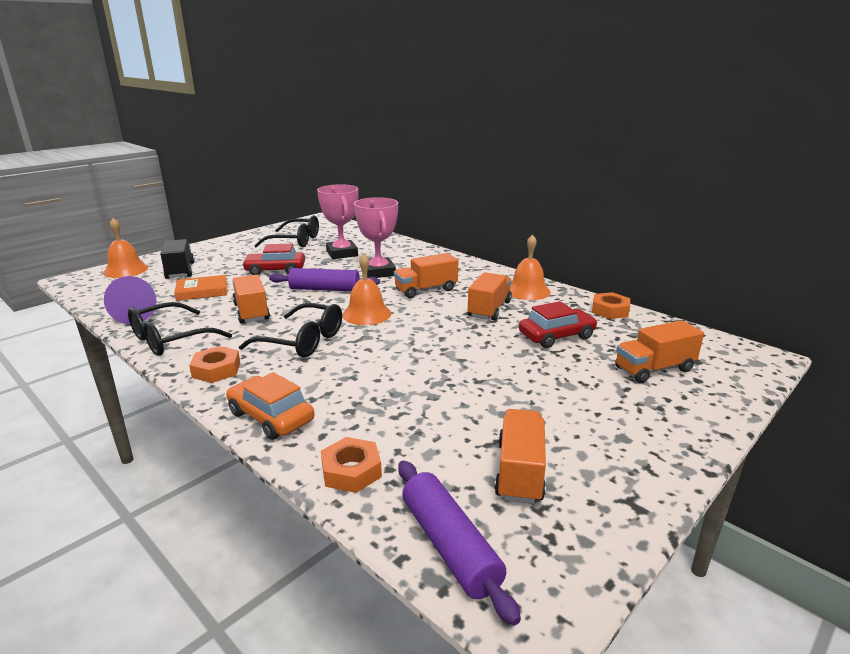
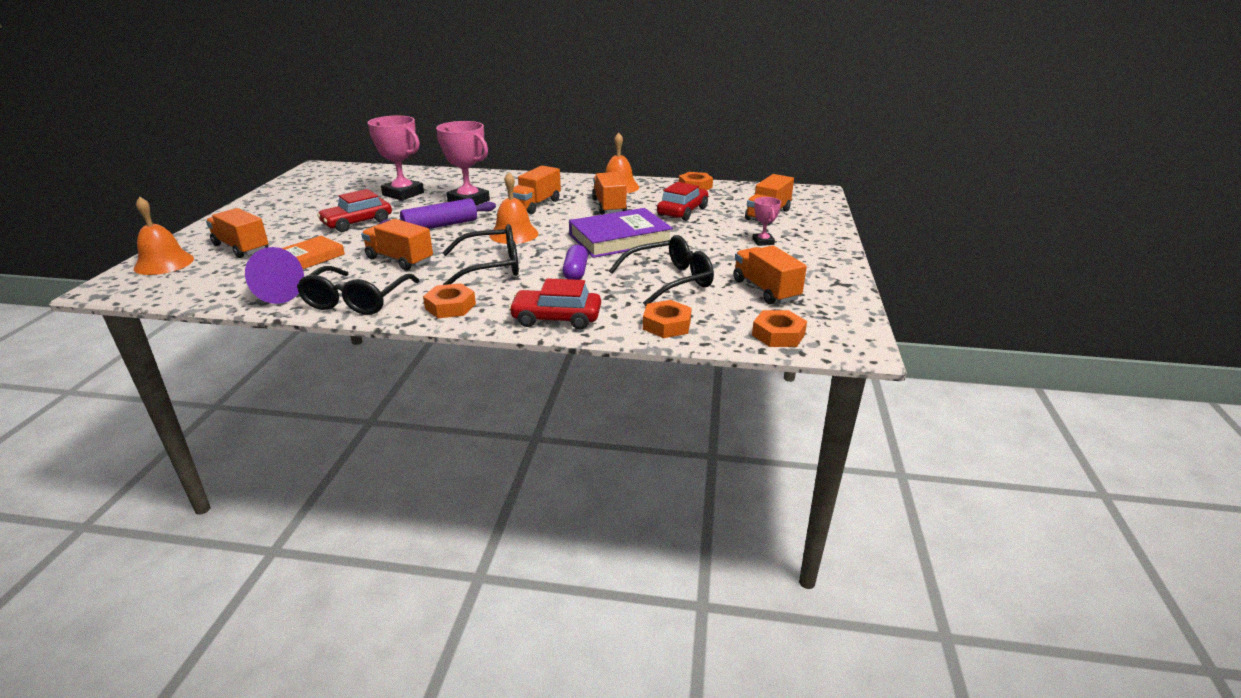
camera: 35 degrees left, 5 degrees up
black truck [160,239,195,279] -> orange truck [206,208,268,258]
orange car [226,372,314,440] -> red car [509,278,601,330]
black glasses [254,215,319,247] -> black glasses moved to [609,235,714,306]
purple rolling pin [398,461,521,626] -> orange nut [752,310,807,347]
none -> purple capsule [563,245,588,280]
none -> purple book [569,208,673,258]
none -> pink trophy [752,197,781,246]

